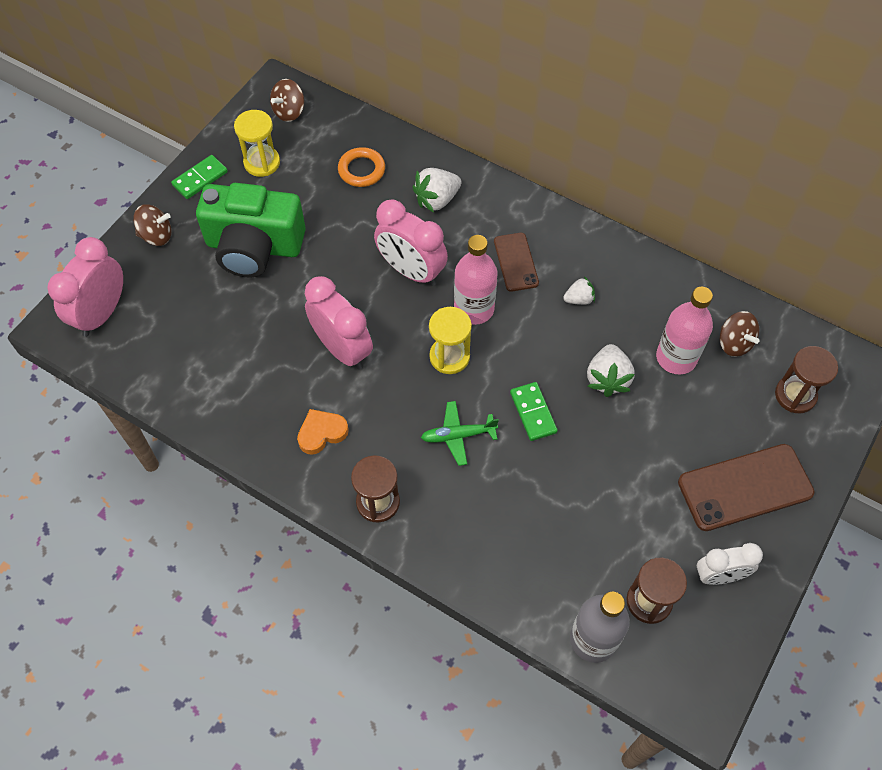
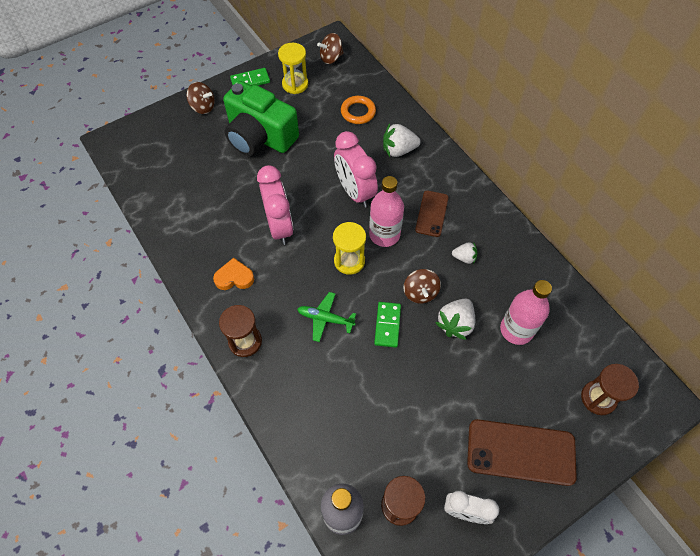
camera: 25 degrees right, 0 degrees up
pink clock [47,237,123,337] -> none
brown spinning top [720,311,759,357] -> brown spinning top moved to [404,269,441,303]

